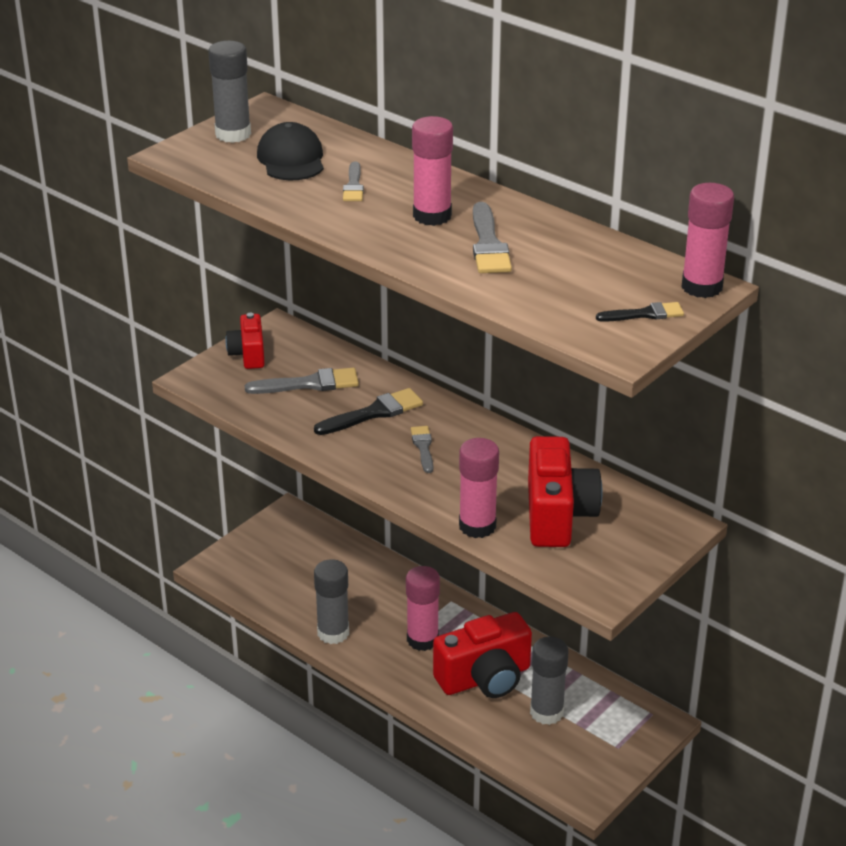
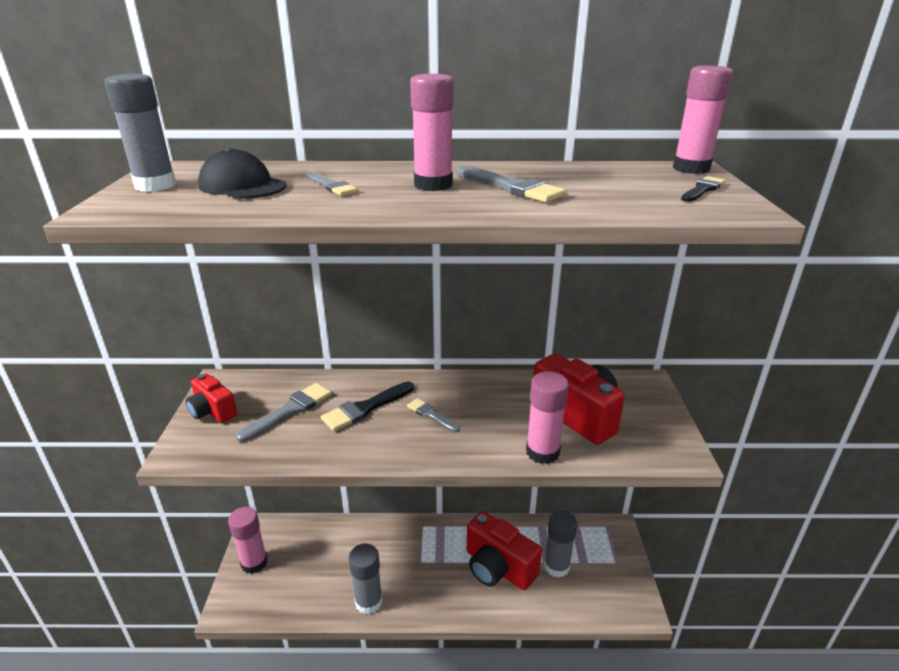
camera: 40 degrees left, 5 degrees down
black brush [314,388,423,435] -> black brush turned 150 degrees counterclockwise [321,381,414,431]
pink glue stick [406,566,440,651] -> pink glue stick moved to [228,507,268,574]
red camera [433,612,532,698] -> red camera turned 105 degrees clockwise [467,511,542,590]

